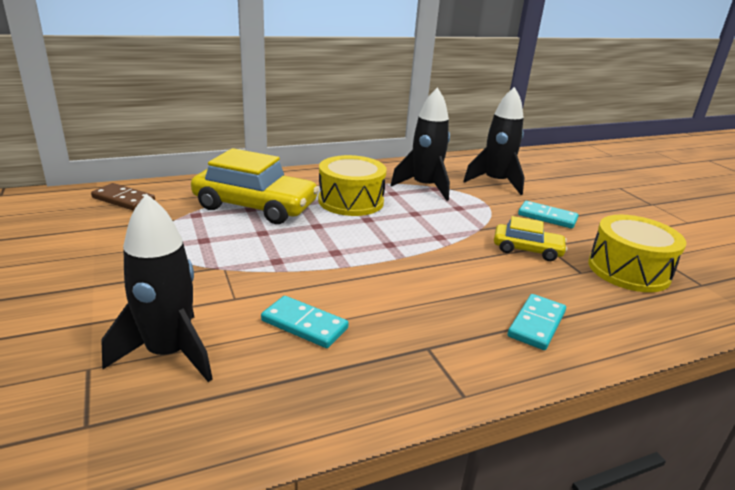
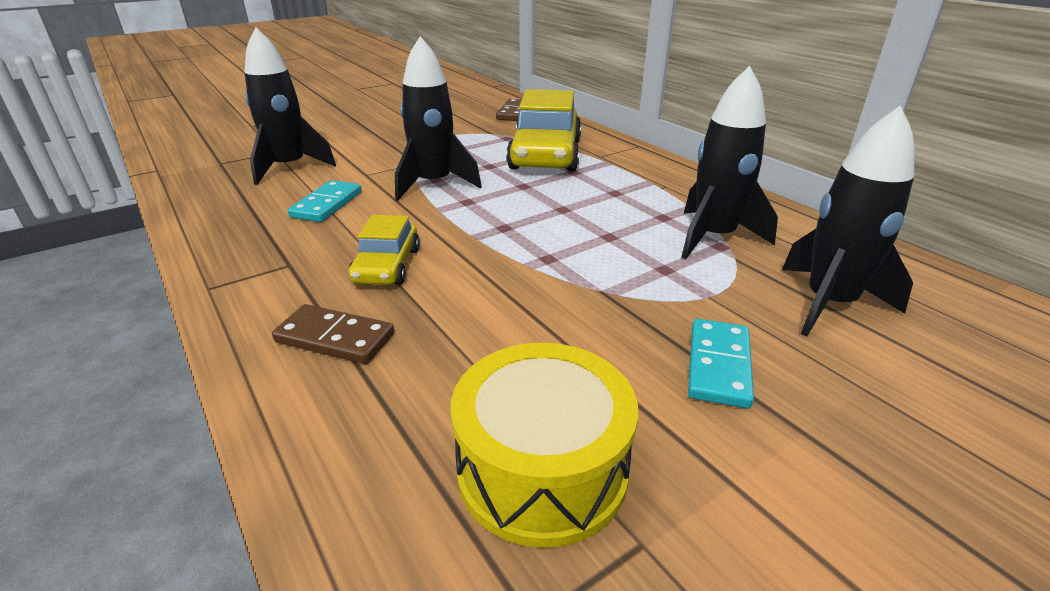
camera: 80 degrees right, 5 degrees up
yellow drum [318,155,386,216] -> none
yellow car [494,216,567,261] -> yellow car moved to [348,215,420,285]
turquoise domino [508,294,566,350] -> brown domino [272,304,394,364]
none -> black rocket [395,36,482,201]

